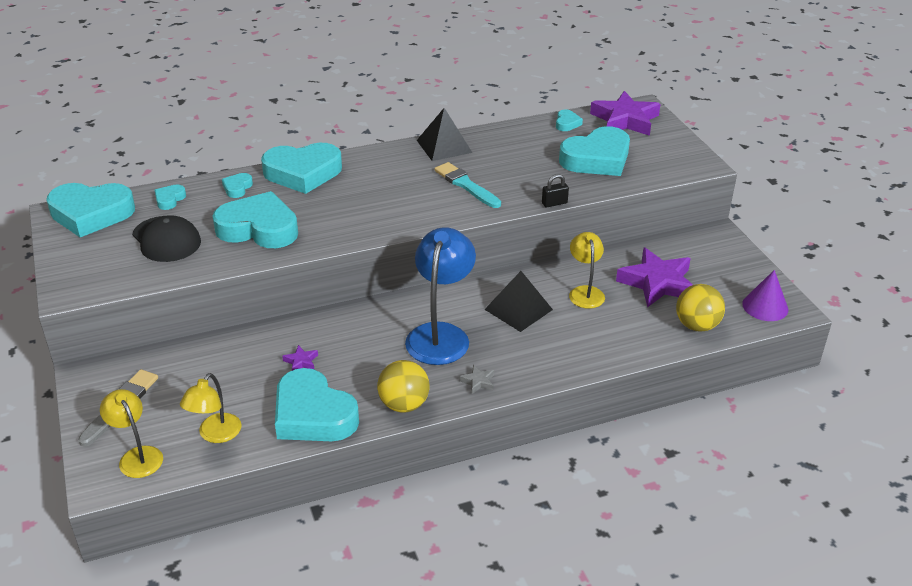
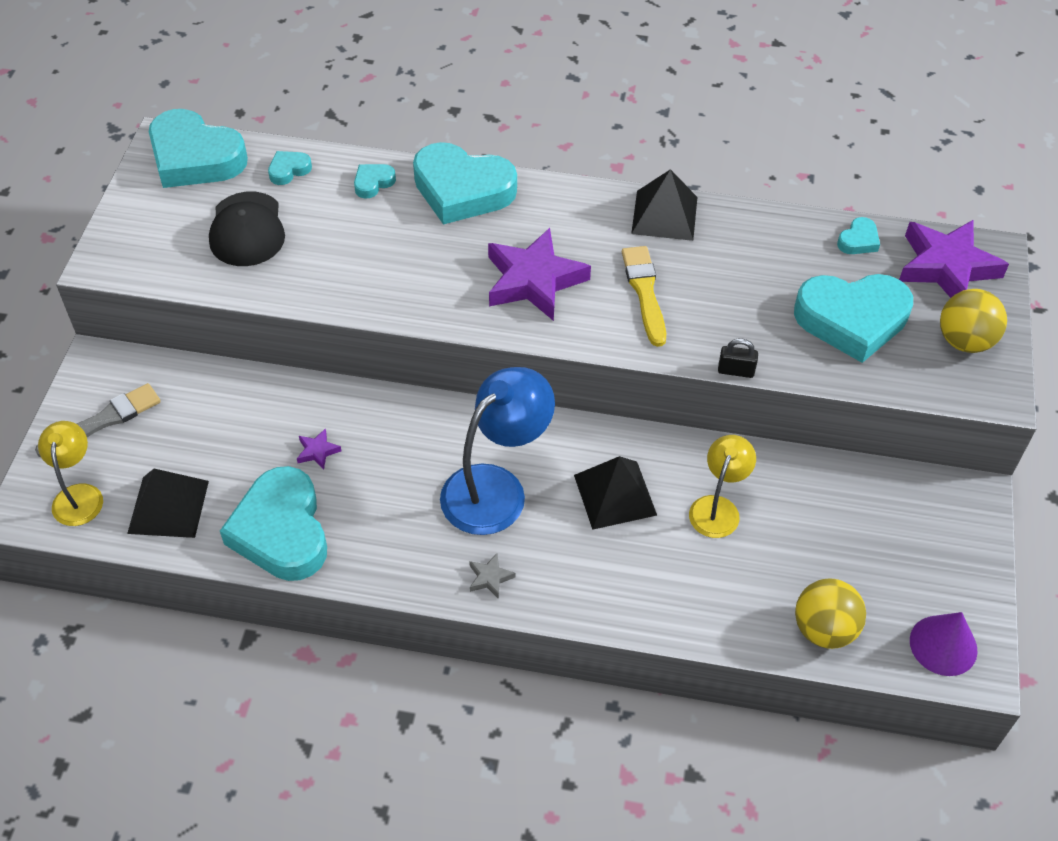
camera: 30 degrees right, 15 degrees up
yellow lamp [180,373,242,443] -> black pyramid [127,468,209,538]
turquoise heart [212,191,298,248] -> none
yellow ball [377,360,430,413] -> yellow ball moved to [940,289,1007,353]
turquoise brush [435,162,501,208] -> yellow brush [622,246,666,347]
purple star [616,248,693,307] -> purple star moved to [488,228,591,321]

